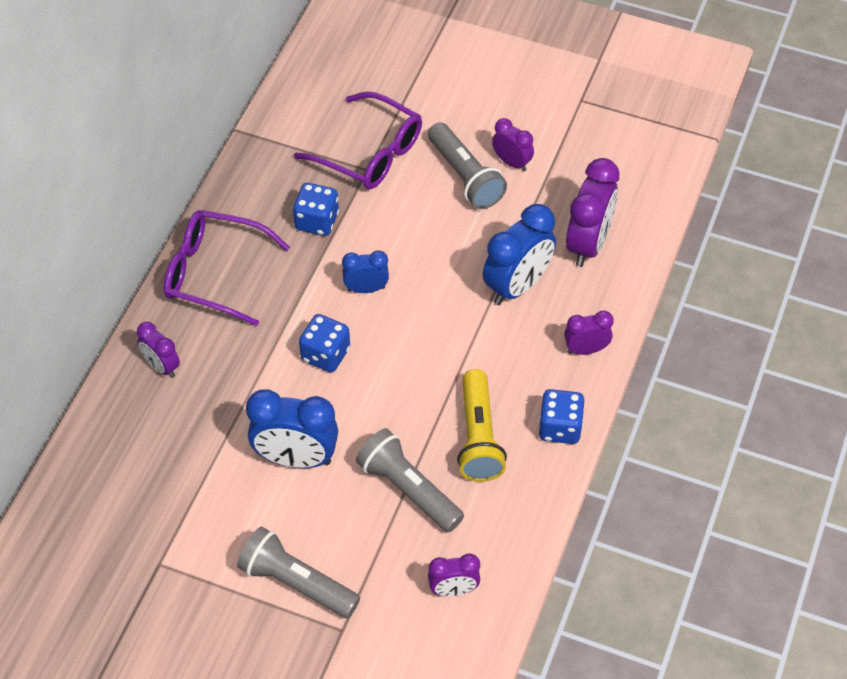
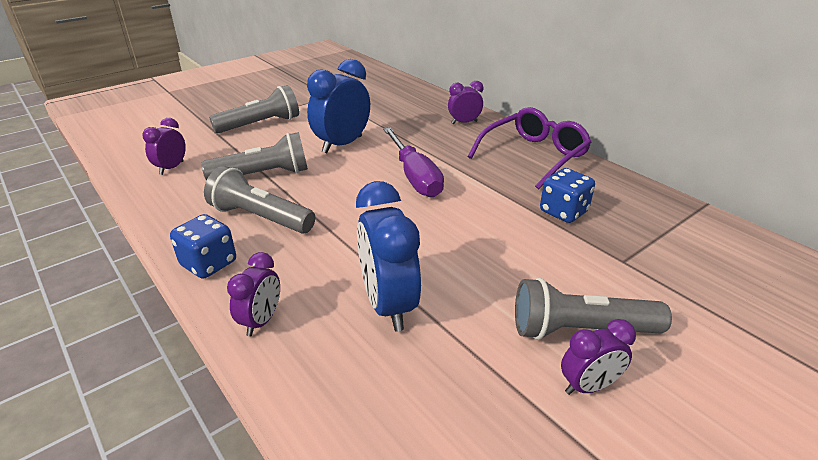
camera: 120 degrees right, 20 degrees down
purple glasses [294,92,422,189] -> none
blue dice [299,314,350,372] -> purple screwdriver [383,127,444,198]
blue clock [342,251,389,293] -> none
yellow flashlight [457,369,507,482] -> grey flashlight [204,166,315,234]
purple clock [566,158,619,267] -> none

